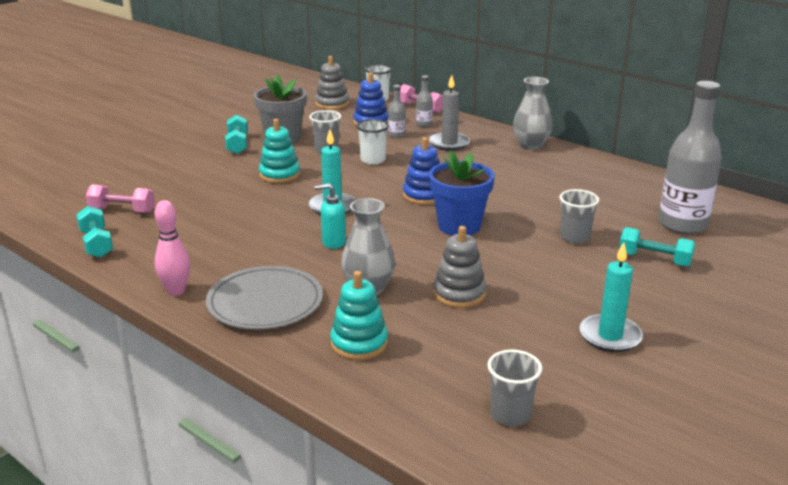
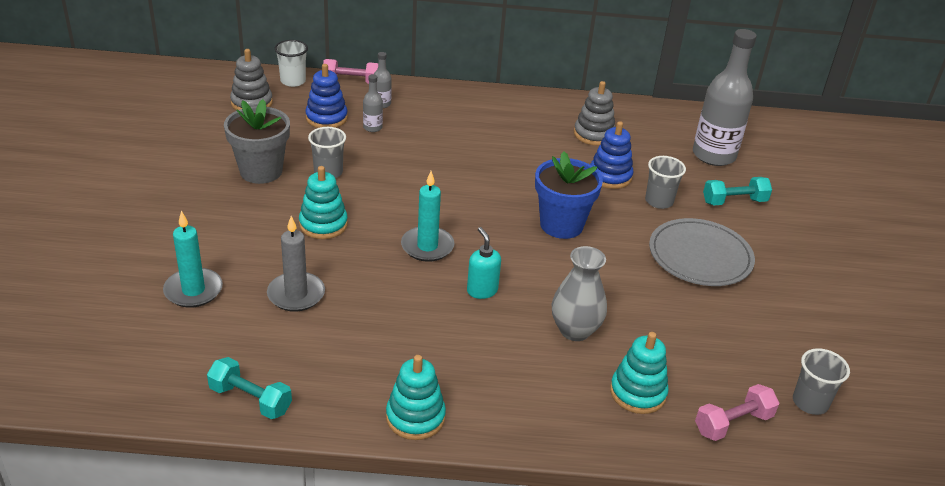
camera: 40 degrees left, 10 degrees up
pink dumbbell [86,185,155,213] -> pink dumbbell moved to [695,384,779,441]
pink bowling pin [155,200,190,296] -> turquoise stacking toy [386,355,446,440]
grey plate [206,266,323,330] -> grey plate moved to [649,218,755,286]
turquoise dumbbell [225,115,248,154] -> none
turquoise soap dispenser [315,183,346,249] -> turquoise soap dispenser turned 105 degrees clockwise [467,227,501,299]
white cup [356,119,389,165] -> none
blue stacking toy [403,137,440,205] -> blue stacking toy moved to [590,121,633,189]
grey candle [429,75,470,151] -> grey candle moved to [267,216,325,312]
grey stacking toy [433,226,486,308] -> grey stacking toy moved to [574,81,615,146]
grey vase [513,77,553,150] -> none
turquoise candle [579,243,643,352] -> turquoise candle moved to [163,211,223,308]

